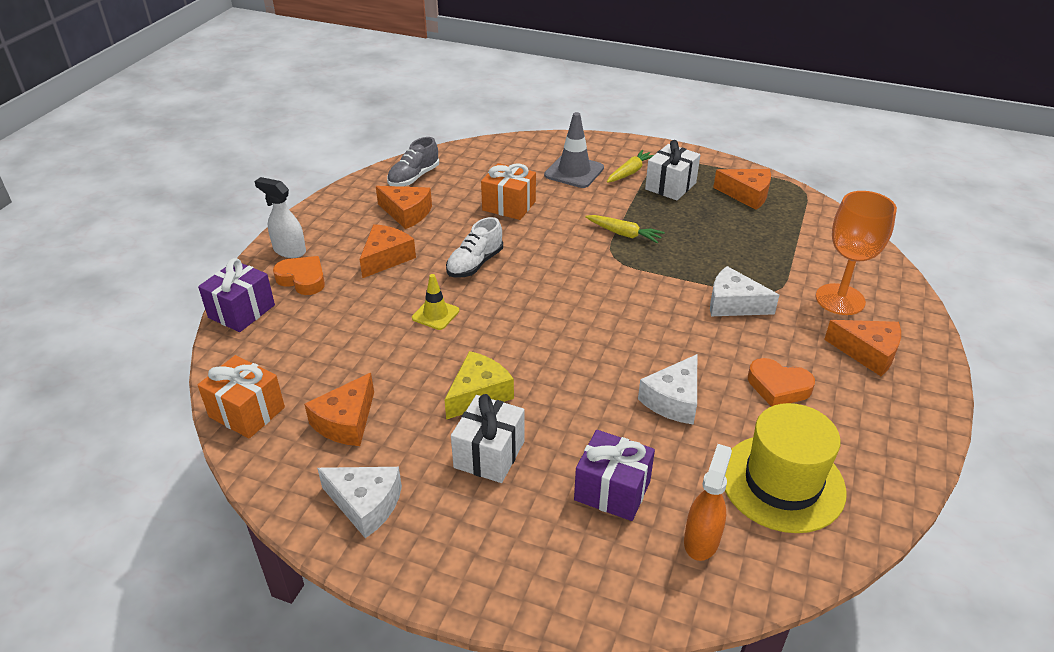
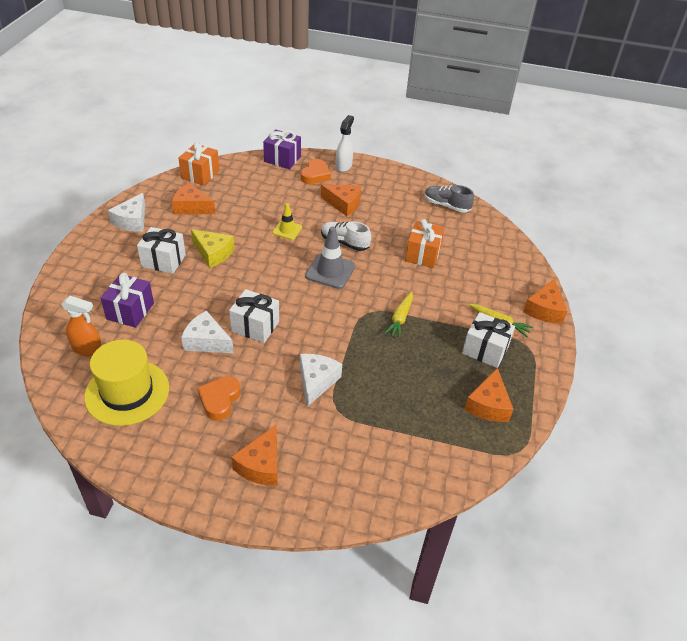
camera: 80 degrees right, 5 degrees up
orange cheese [376,186,432,229] -> orange cheese moved to [523,279,567,324]
grey traffic cone [544,112,604,188] -> grey traffic cone moved to [305,227,355,289]
orange goblet [816,191,897,315] -> none
none -> white gift [229,289,279,343]

